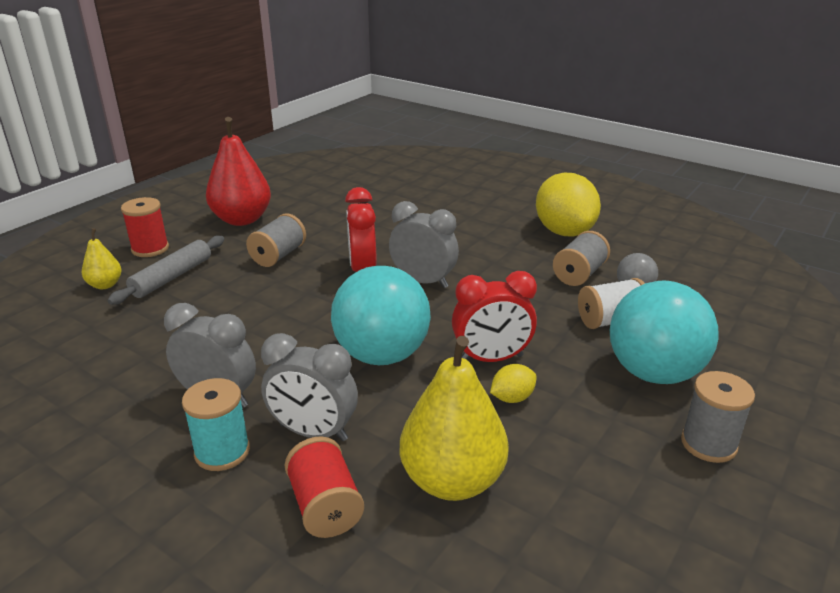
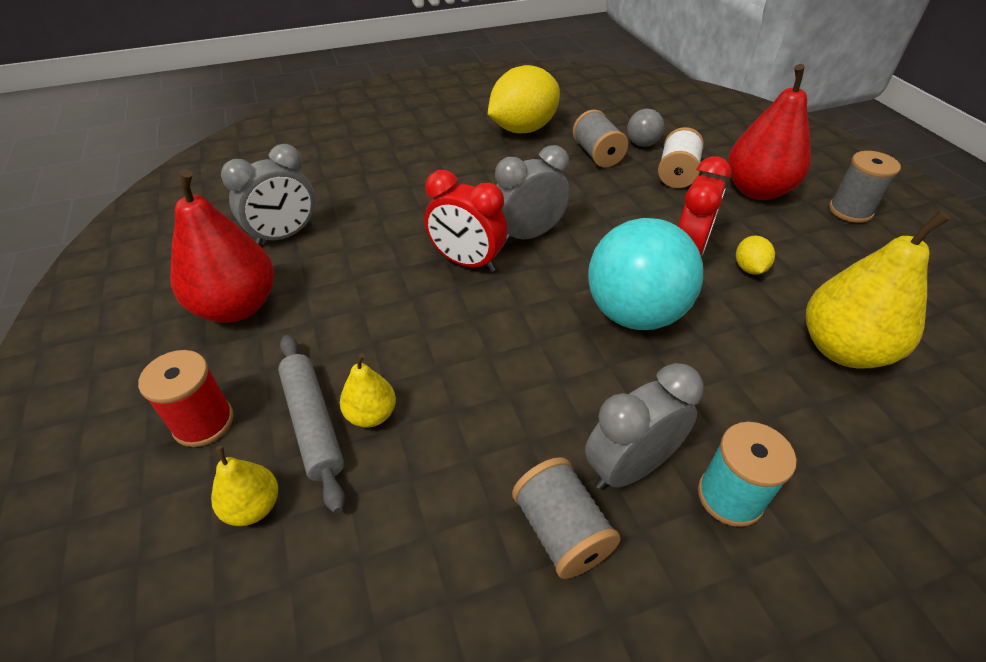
camera: 55 degrees left, 15 degrees up
grey spool [246,213,306,267] -> grey spool moved to [512,457,621,579]
grey clock [261,333,358,441] -> grey clock moved to [221,144,315,246]
red spool [285,436,364,538] -> none
yellow lemon [536,173,601,236] -> yellow lemon turned 60 degrees counterclockwise [488,65,560,133]
turquoise ball [610,281,719,384] -> red pear [728,64,811,200]
none -> yellow pear [340,353,396,428]

